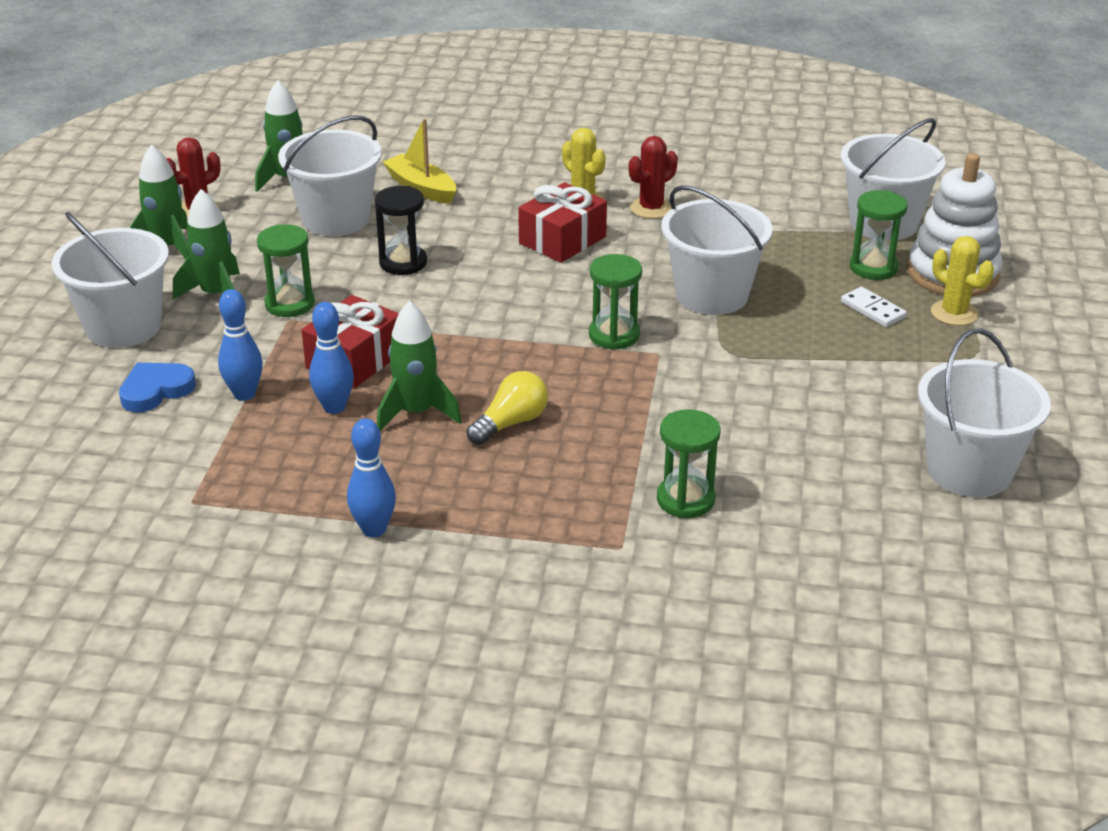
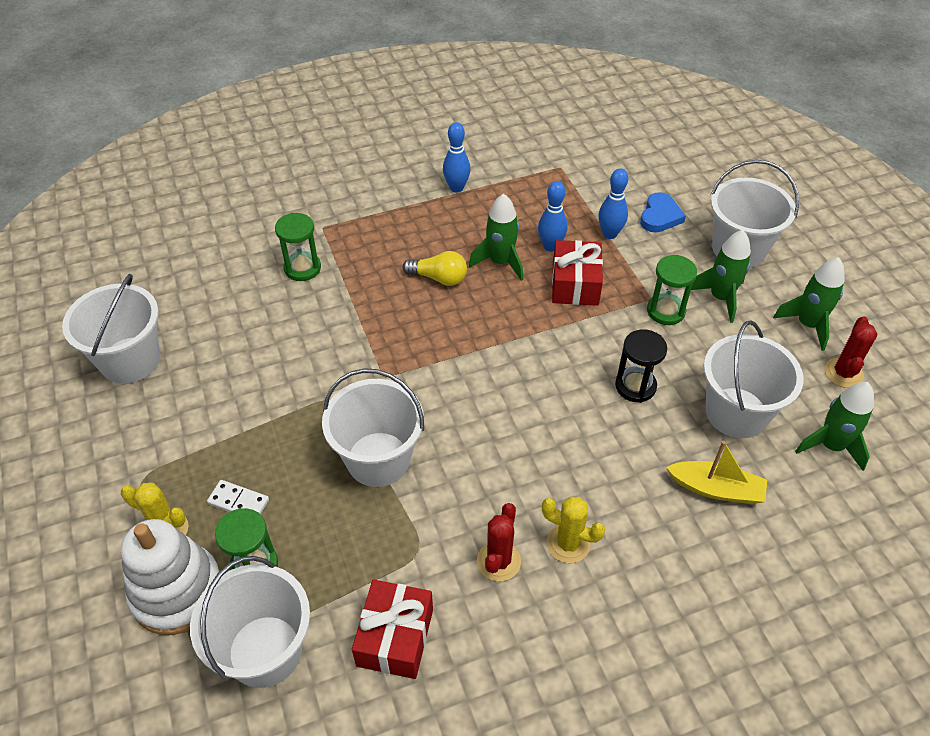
camera: 150 degrees right, 15 degrees up
yellow light bulb [467,371,548,445] -> yellow light bulb turned 90 degrees counterclockwise [403,251,467,286]
red gift [518,182,607,263] -> red gift moved to [352,579,433,679]
green hourglass [589,254,642,350] -> none

